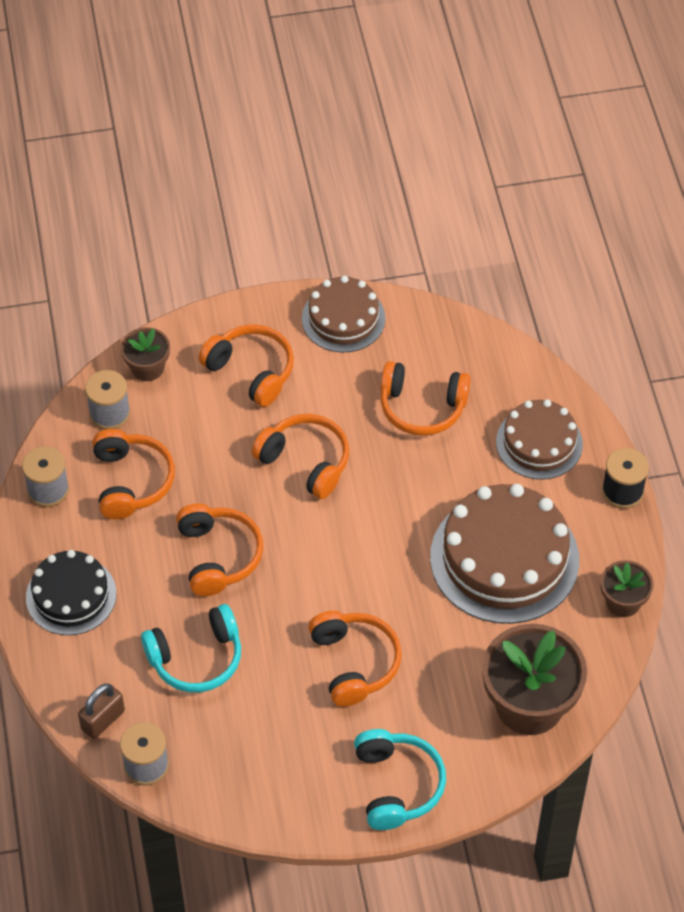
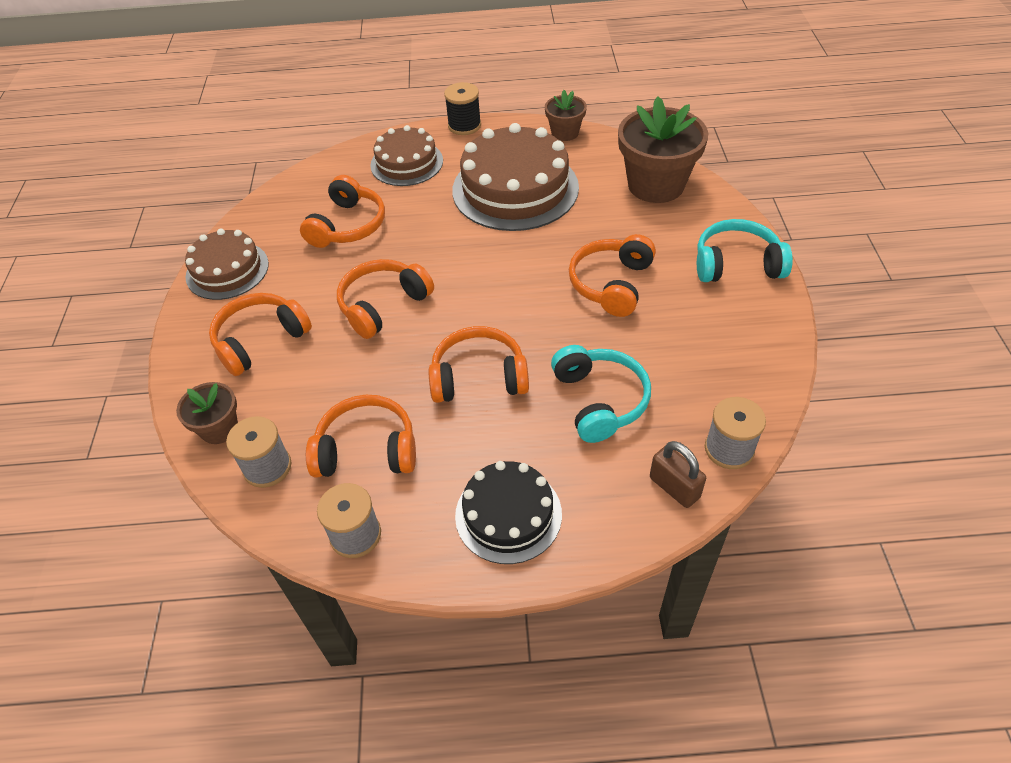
camera: 80 degrees left, 5 degrees down
orange headphones [308,611,402,707] -> orange headphones turned 60 degrees counterclockwise [569,234,656,317]

